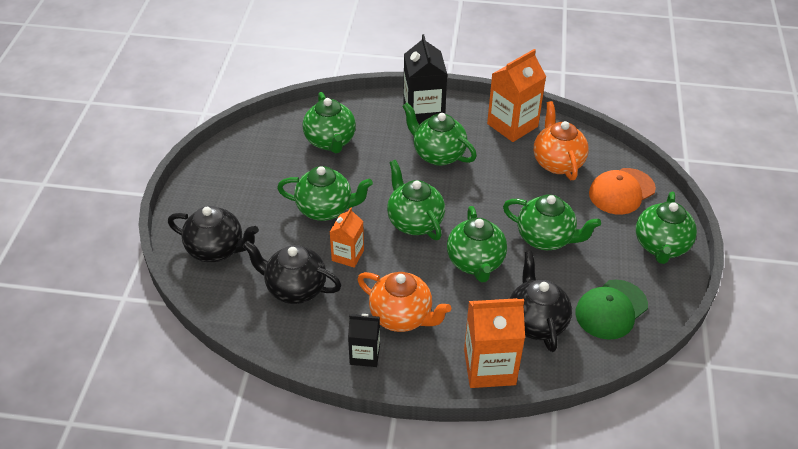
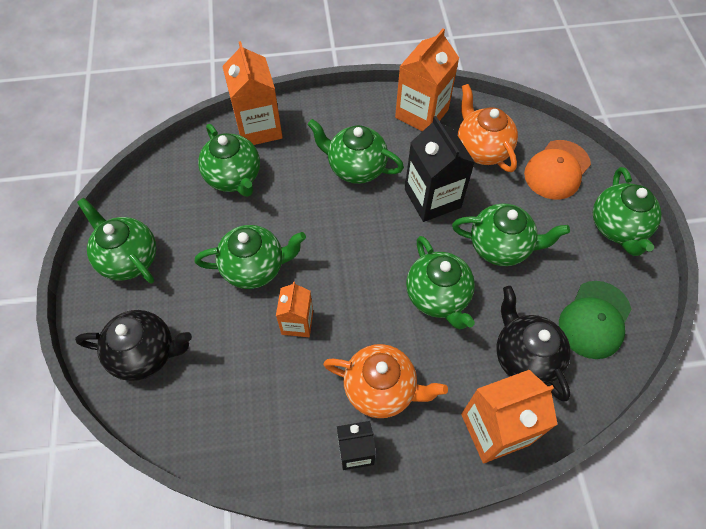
camera: 15 degrees left, 15 degrees up
black teapot [243,241,342,304] -> none
green teapot [387,160,445,240] -> green teapot moved to [77,197,156,283]
black carton [403,34,447,124] -> black carton moved to [405,116,475,222]
none -> orange carton [222,41,283,145]

